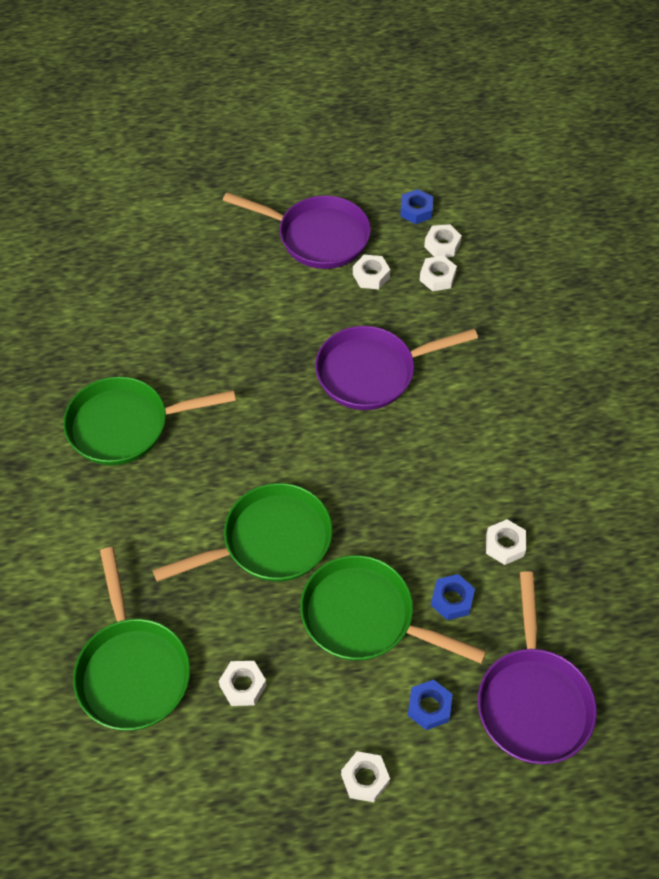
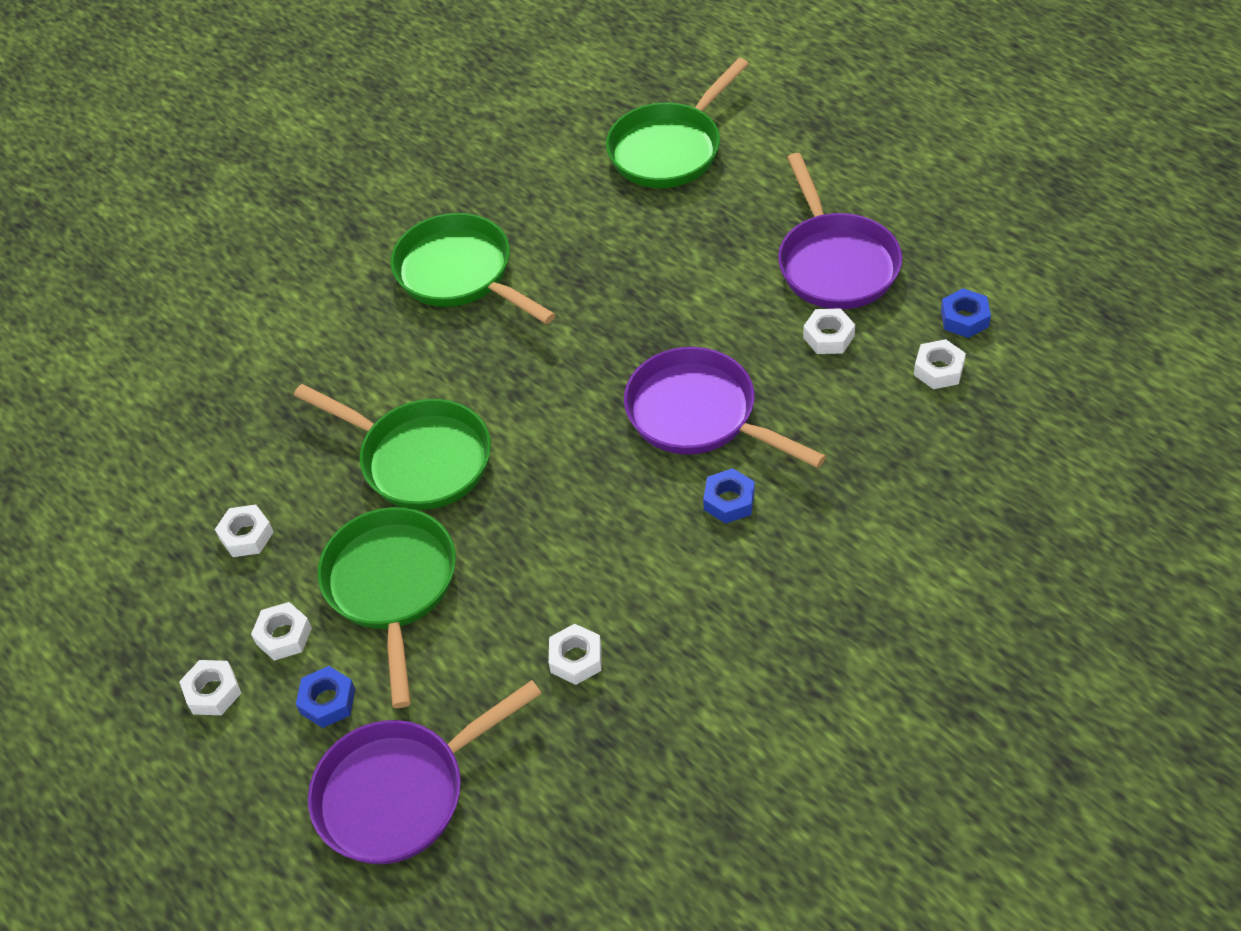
camera: 60 degrees right, 5 degrees down
green pan [73,547,190,730] -> green pan moved to [606,58,749,188]
white nut [420,256,457,291] -> white nut moved to [251,602,312,661]
blue nut [431,574,475,620] -> blue nut moved to [703,468,755,524]

